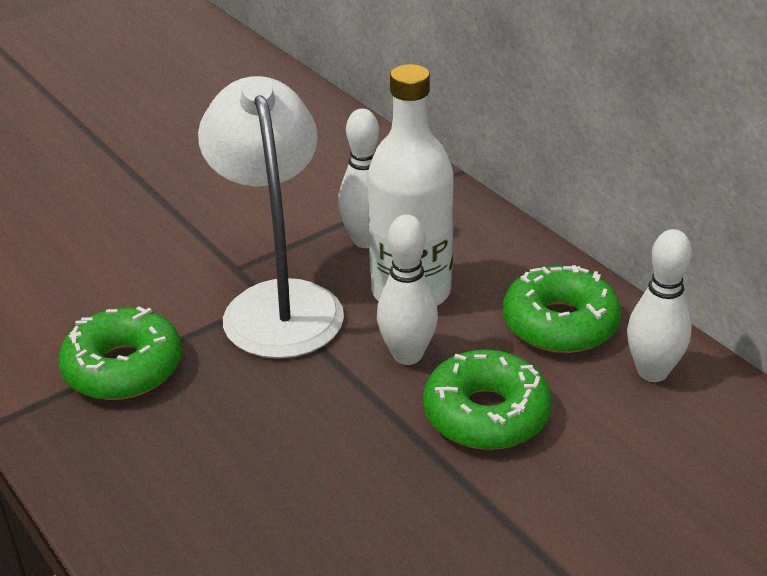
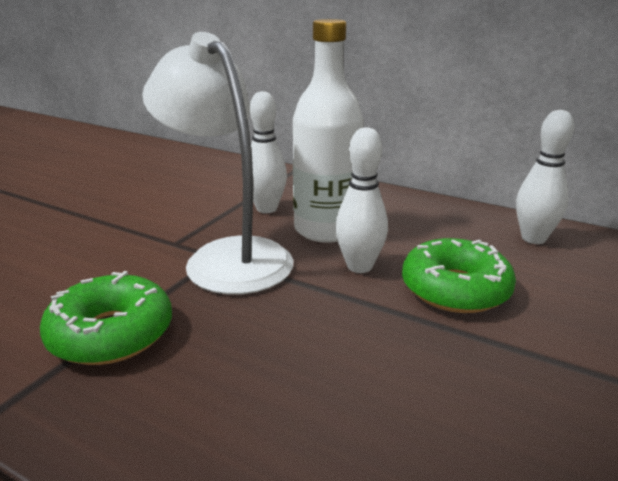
camera: 25 degrees left, 10 degrees down
green donut [503,265,621,353] -> none

